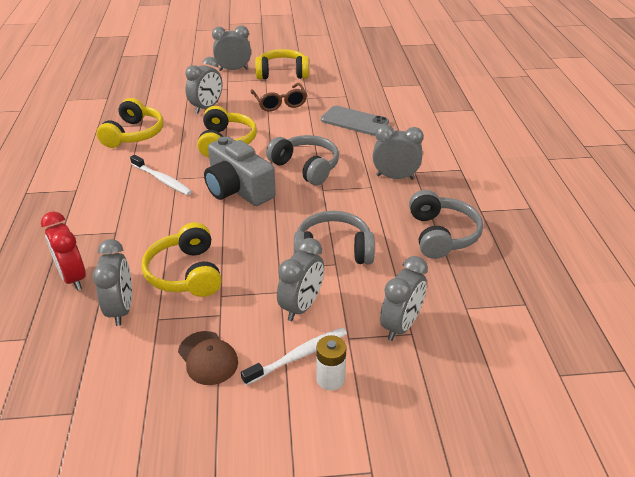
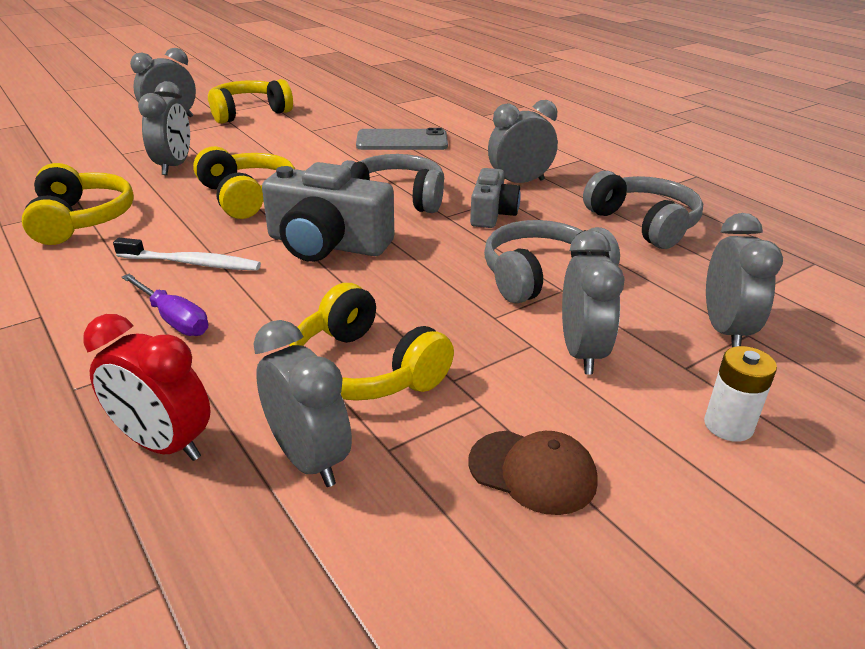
camera: 30 degrees left, 5 degrees down
white toothbrush [241,327,347,385] -> none
brown glasses [251,83,307,111] -> none
none -> purple screwdriver [122,274,208,336]
none -> grey camera [470,168,521,228]

